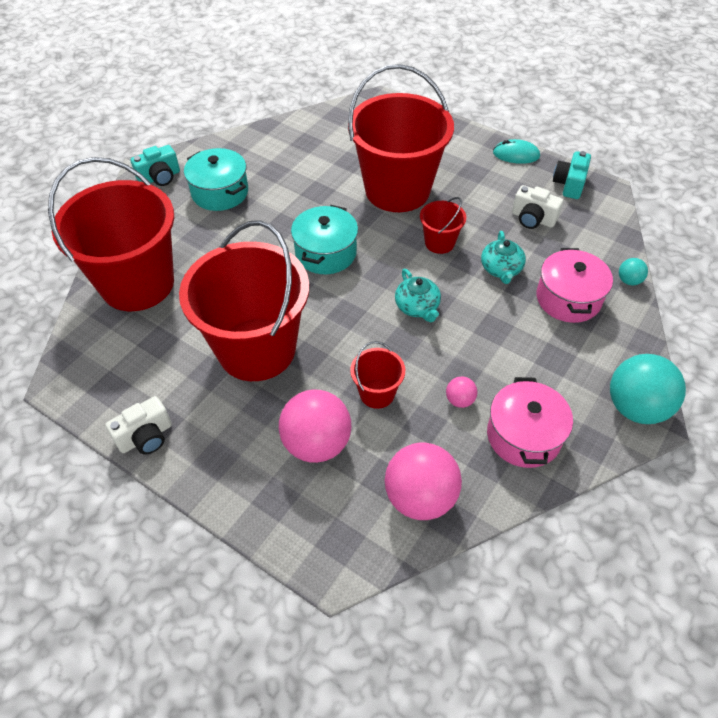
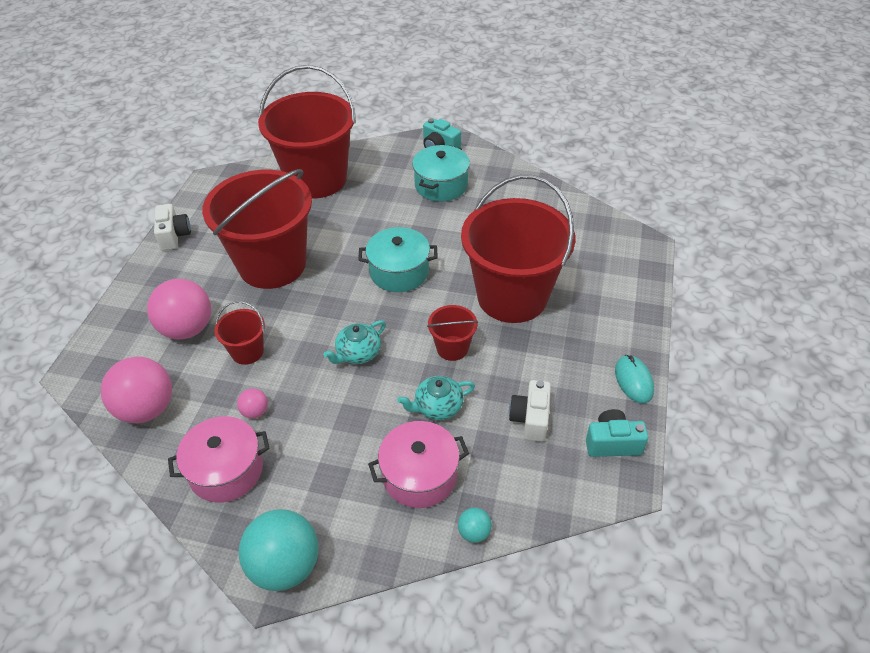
camera: 70 degrees right, 5 degrees down
white camera [105,396,172,455] -> white camera turned 135 degrees counterclockwise [154,204,191,251]

